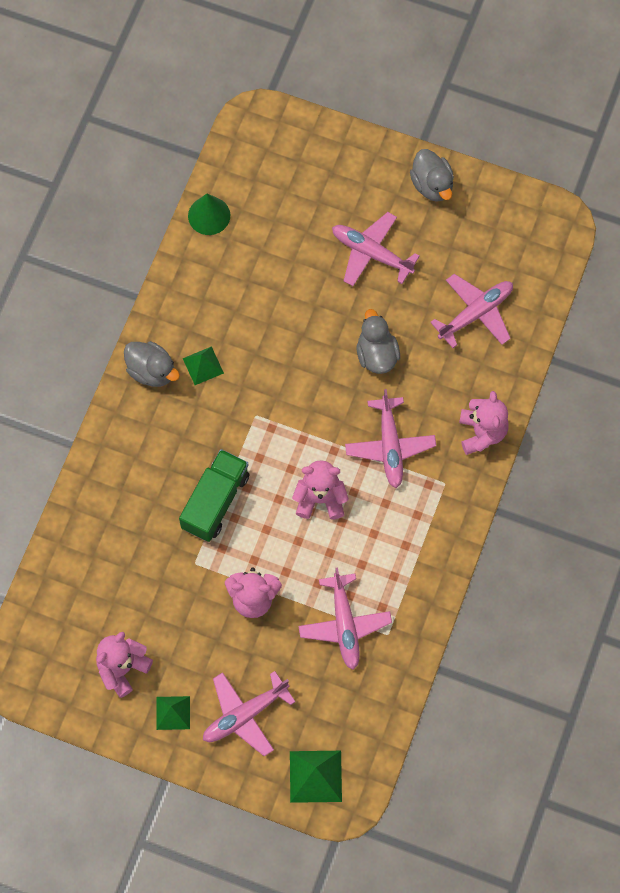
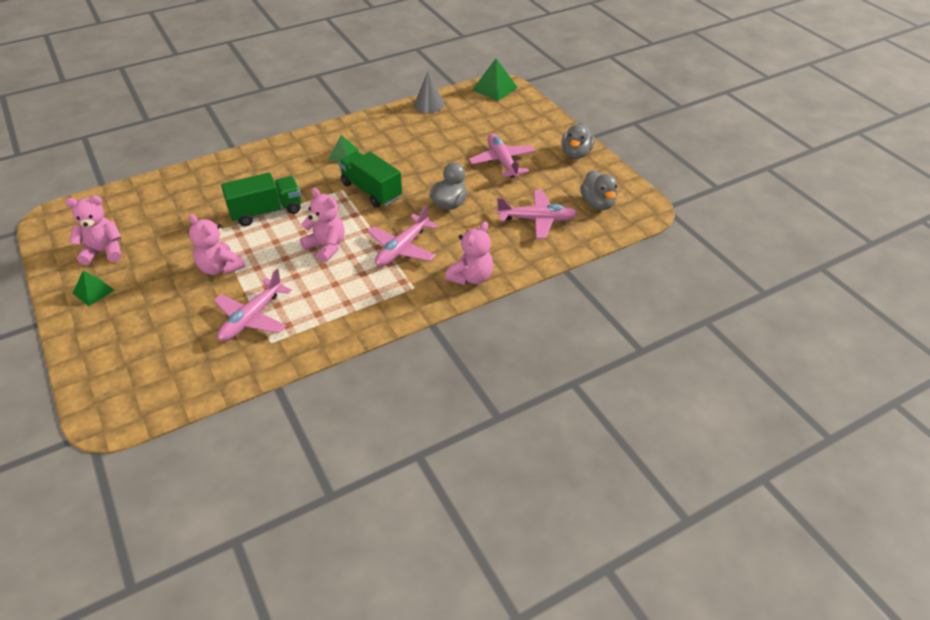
camera: 40 degrees right, 25 degrees down
grey duck [124,341,180,387] -> grey duck moved to [580,170,617,210]
green cone [188,194,230,235] -> grey cone [414,72,444,113]
pink plane [203,671,296,757] -> none
green pyramid [290,751,342,803] -> green pyramid moved to [472,59,518,101]
none -> green truck [339,152,402,207]

